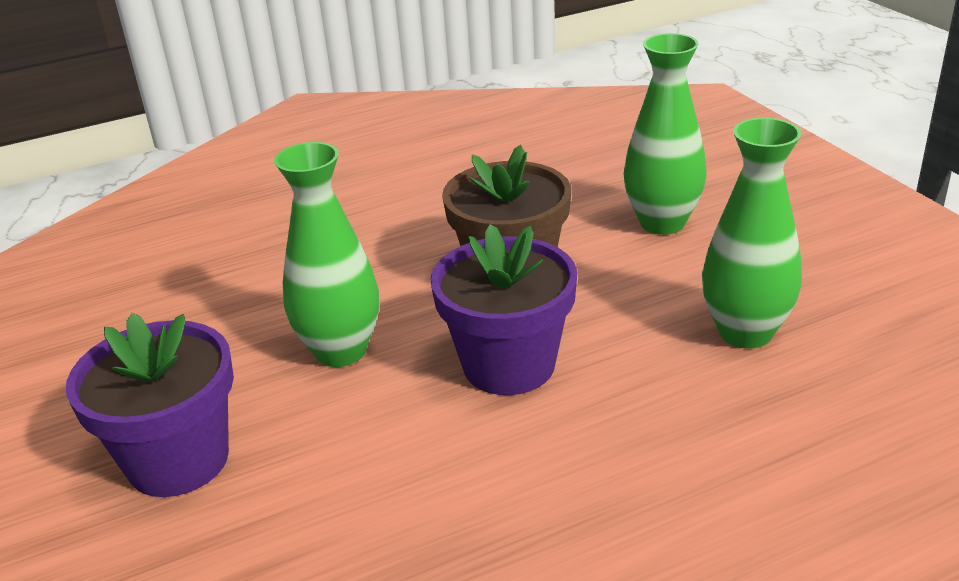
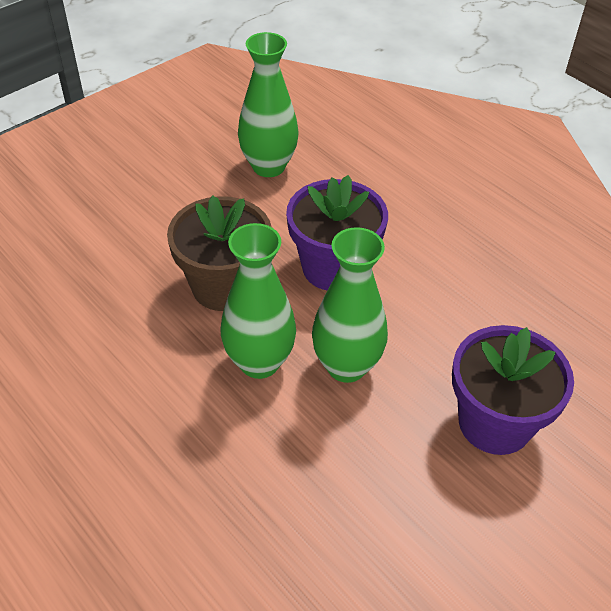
camera: 110 degrees left, 15 degrees up
green vase [623,33,706,235] -> green vase moved to [220,223,296,379]

